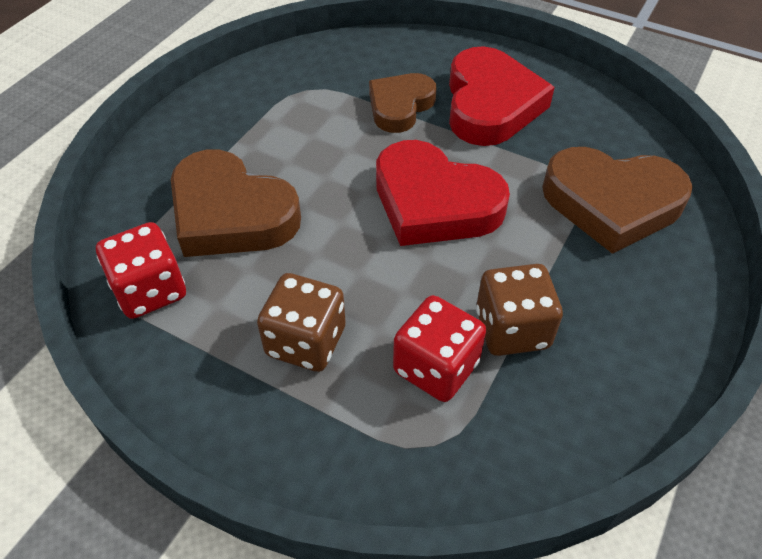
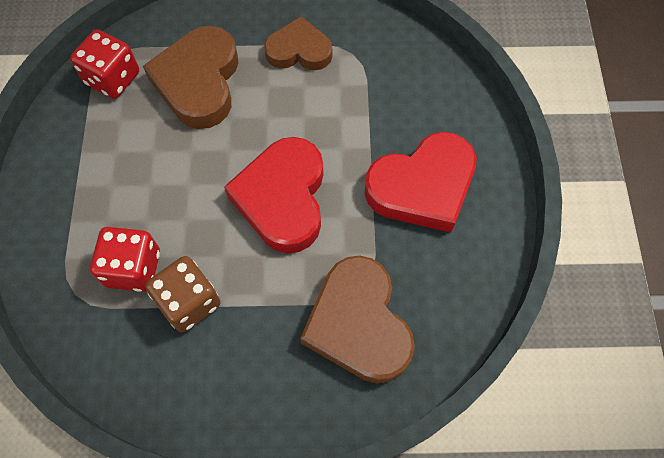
camera: 60 degrees right, 15 degrees up
brown dice [257,273,345,372] -> none
brown heart [369,73,437,133] -> brown heart moved to [264,16,333,70]

